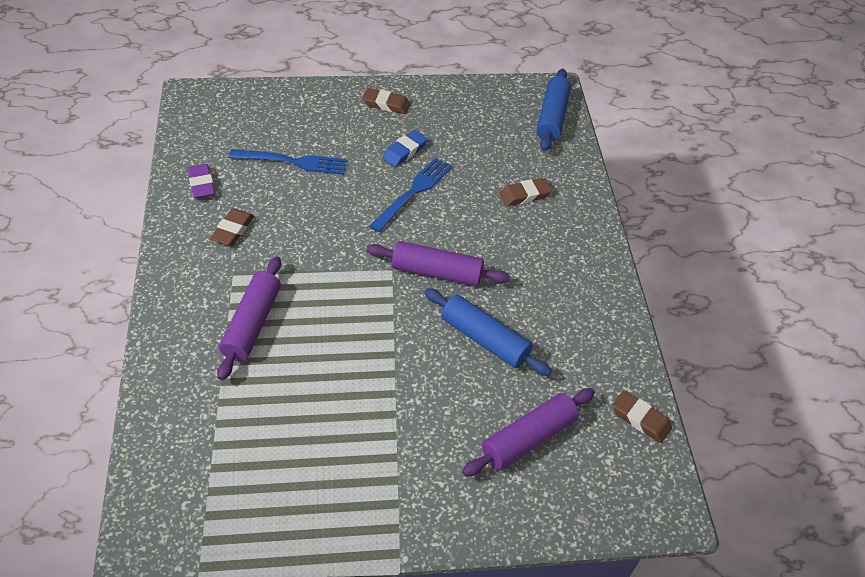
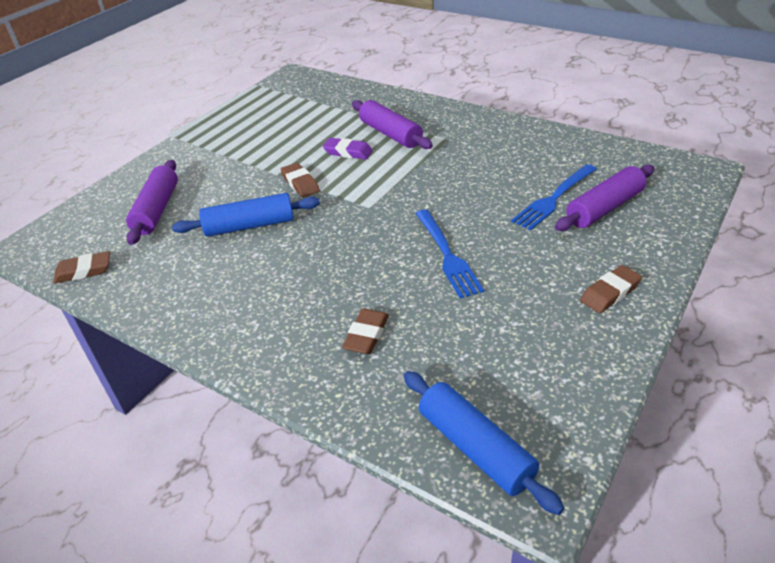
camera: 135 degrees right, 10 degrees down
purple eraser [187,164,215,198] -> purple eraser moved to [323,138,373,159]
brown eraser [210,208,254,246] -> brown eraser moved to [281,163,320,198]
purple rolling pin [366,241,510,286] -> purple rolling pin moved to [555,165,654,231]
blue eraser [382,130,428,167] -> none

